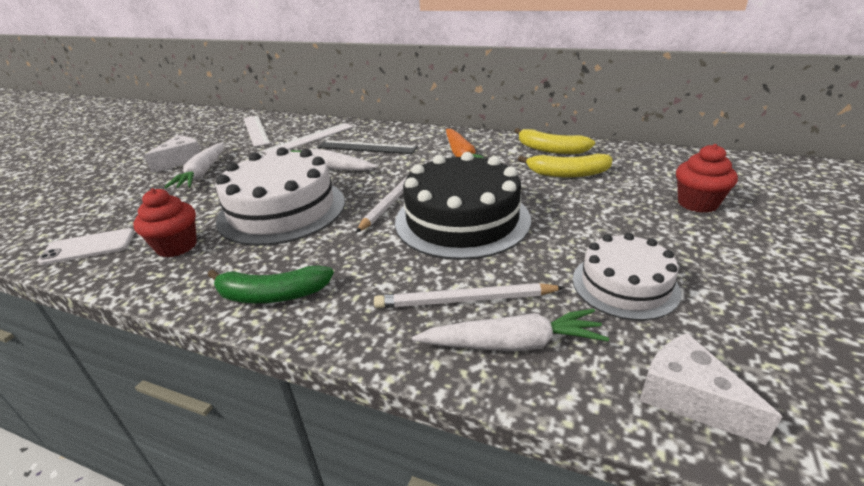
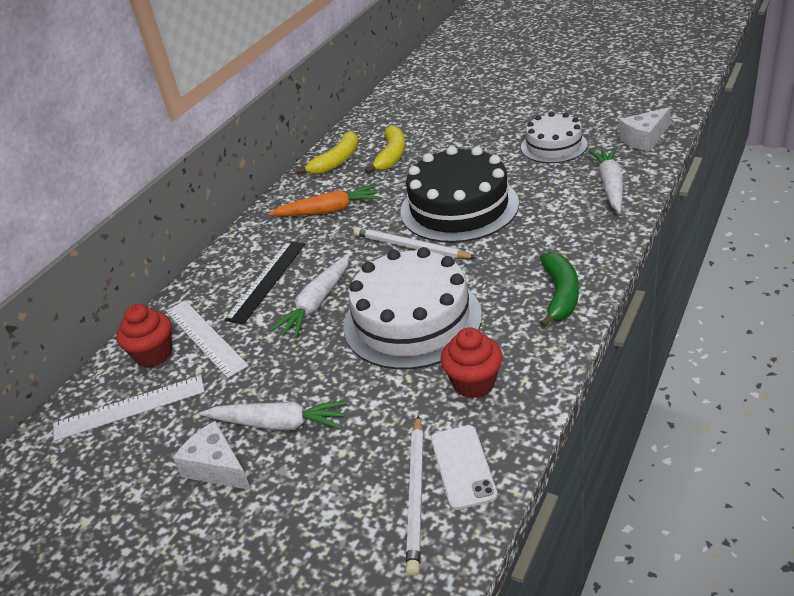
camera: 80 degrees left, 5 degrees up
white pencil [374,283,565,308] -> white pencil moved to [406,415,424,576]
red cupcake [676,144,738,213] -> red cupcake moved to [116,304,172,368]

